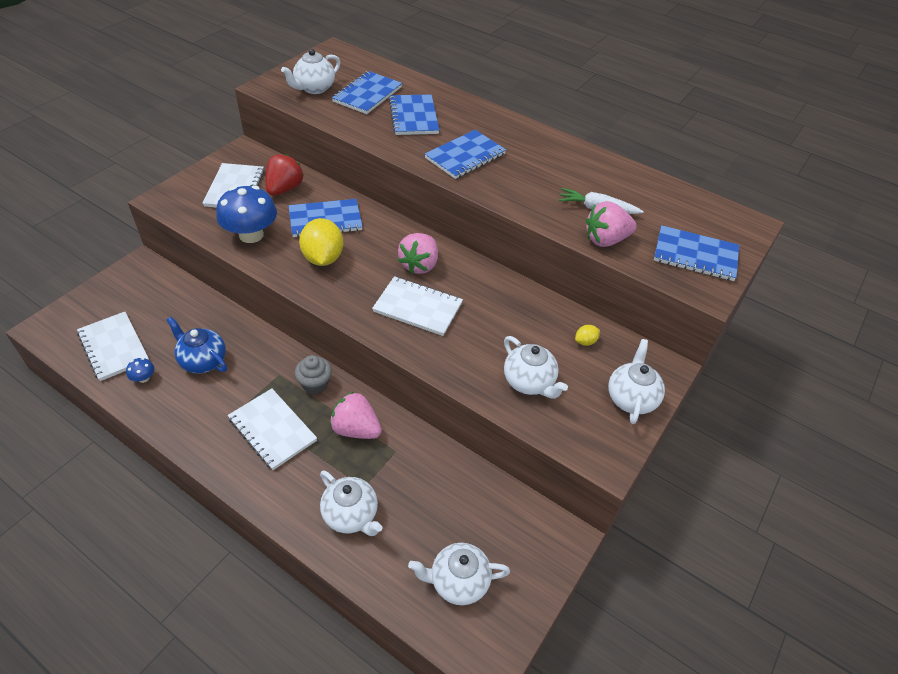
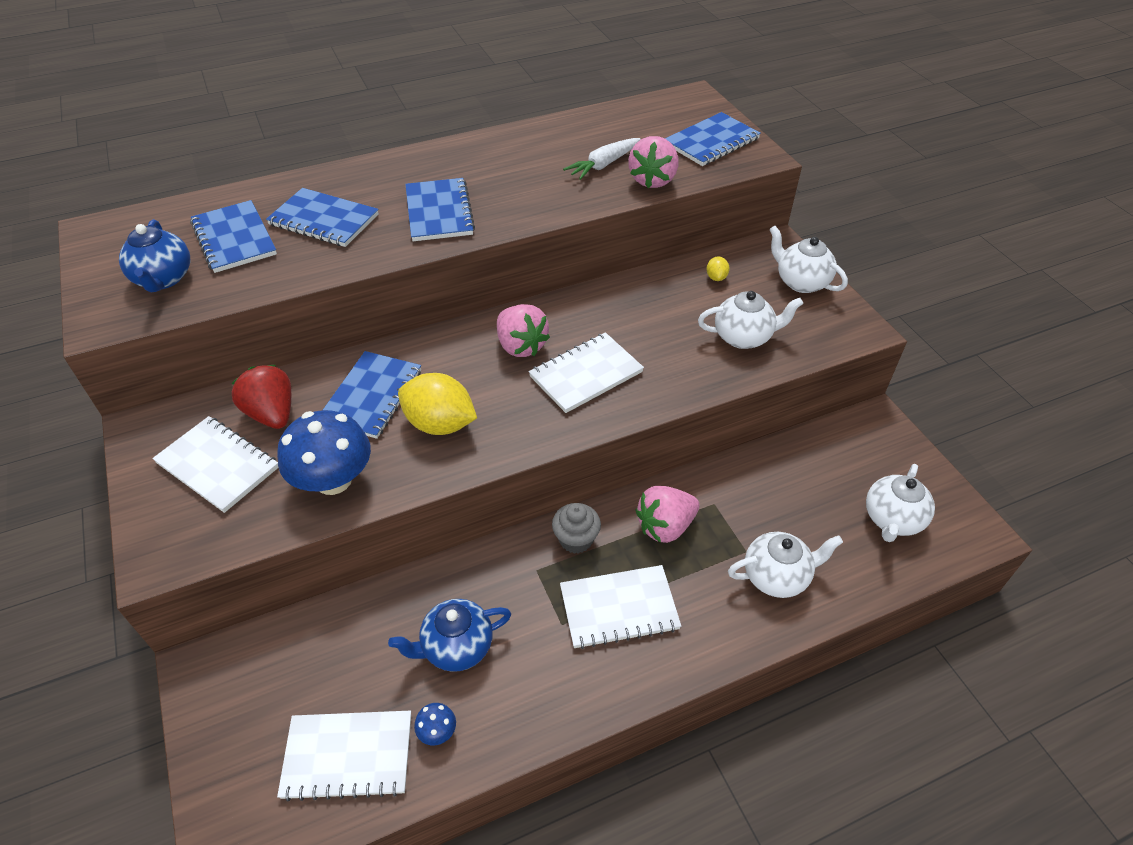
camera: 55 degrees left, 0 degrees up
white teapot [281,49,340,94] -> blue teapot [119,219,190,292]

